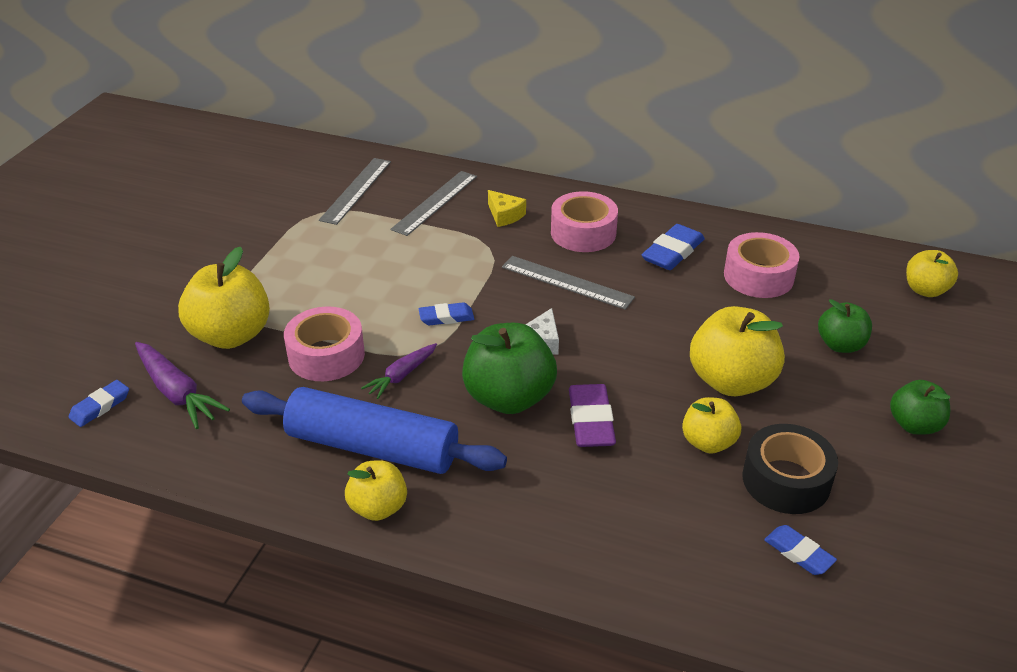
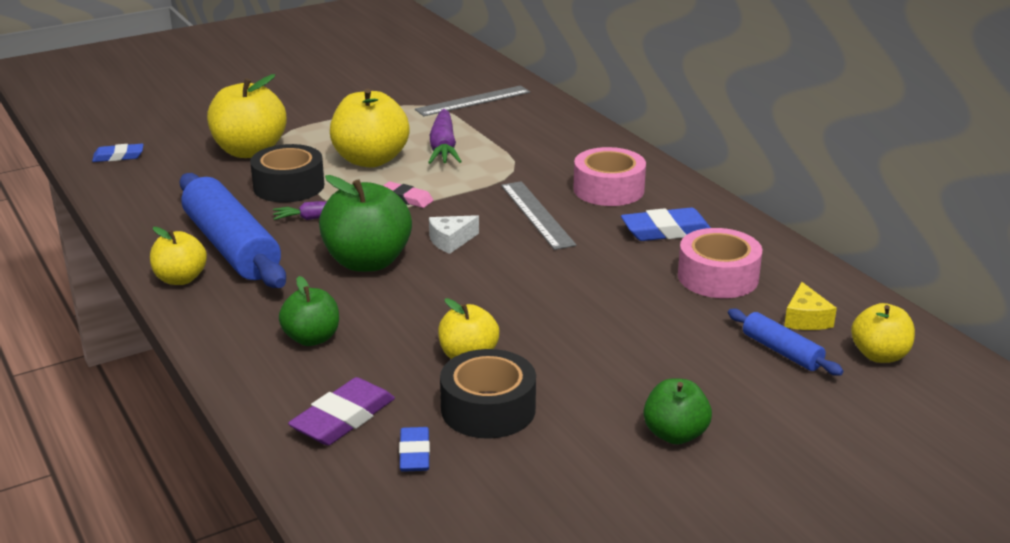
camera: 40 degrees right, 10 degrees down
purple carrot [135,342,230,429] -> purple carrot moved to [428,109,462,164]
pink tape [284,307,365,381] -> black tape [250,144,324,203]
grey ruler [390,171,477,236] -> none
blue eraser [418,302,474,326] -> pink eraser [383,182,434,208]
yellow cheese [488,190,526,227] -> yellow cheese moved to [784,282,837,330]
purple eraser [569,384,616,447] -> purple eraser moved to [288,377,395,445]
yellow apple [690,306,785,396] -> yellow apple moved to [330,88,410,168]
green apple [818,299,872,353] -> green apple moved to [279,276,339,346]
none -> blue rolling pin [728,309,843,376]

